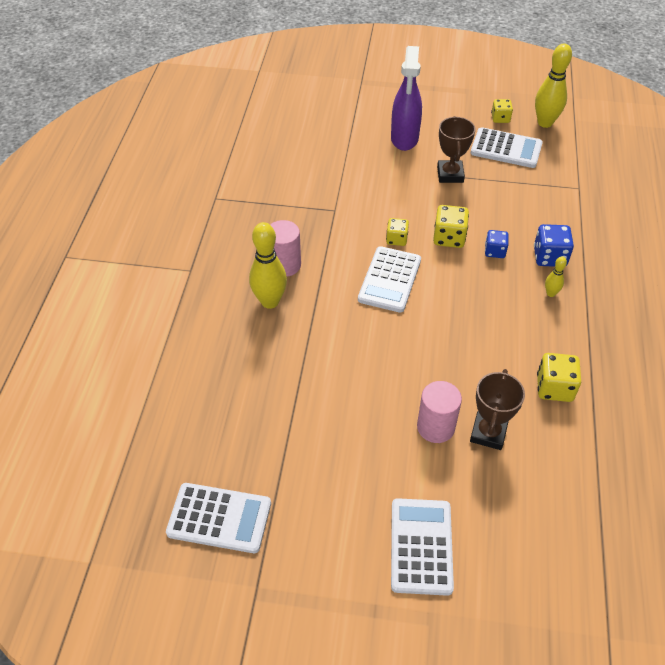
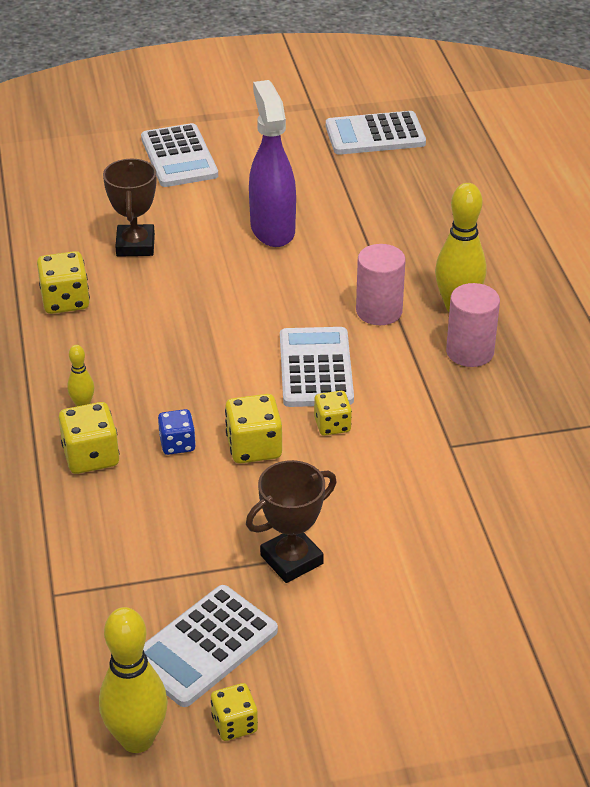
camera: 160 degrees right, 10 degrees down
purple spray bottle [391,46,422,151] -> purple spray bottle moved to [249,80,296,247]
pink cylinder [417,381,462,443] -> pink cylinder moved to [356,244,406,325]
brown trophy [437,116,475,183] -> brown trophy turned 75 degrees clockwise [246,460,337,583]
white calculator [470,127,543,168] -> white calculator turned 45 degrees counterclockwise [143,585,278,707]
blue dice [534,224,574,267] -> yellow dice [59,402,119,474]

